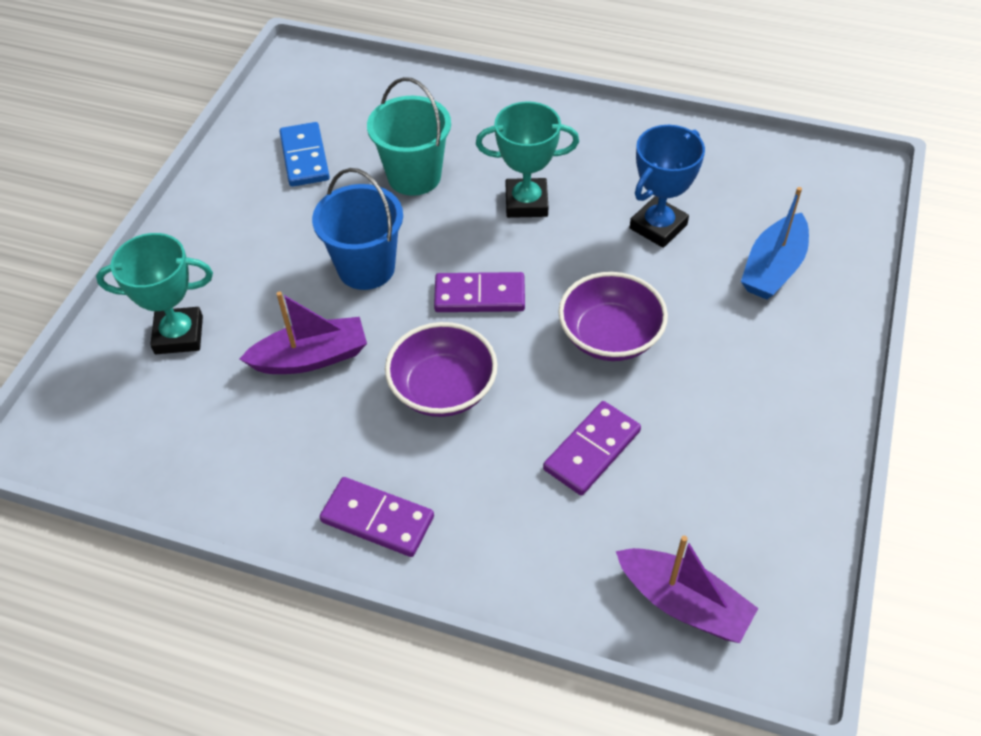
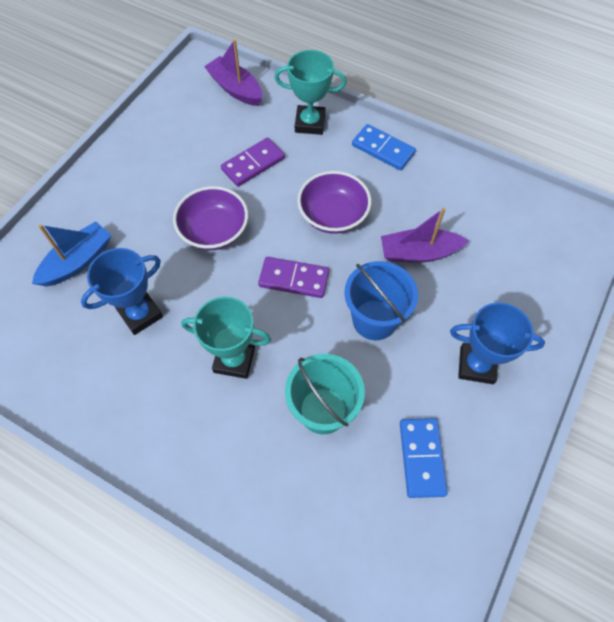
camera: 170 degrees left, 10 degrees up
turquoise trophy [96,233,213,354] -> turquoise trophy moved to [275,50,347,135]
purple domino [320,477,434,557] -> blue domino [352,124,416,171]
none -> blue trophy [450,302,545,384]

